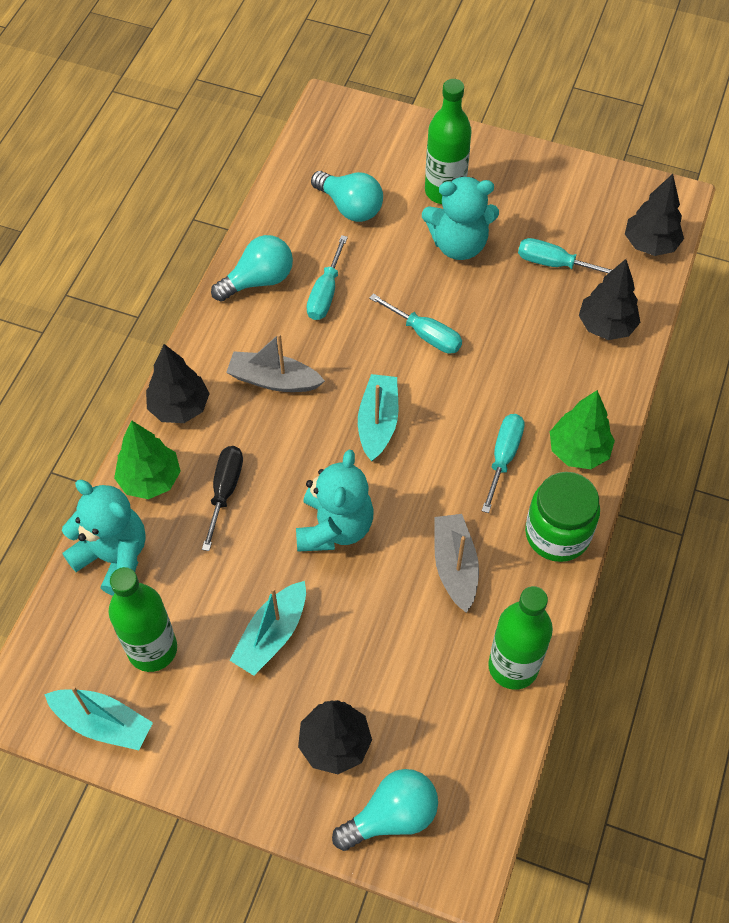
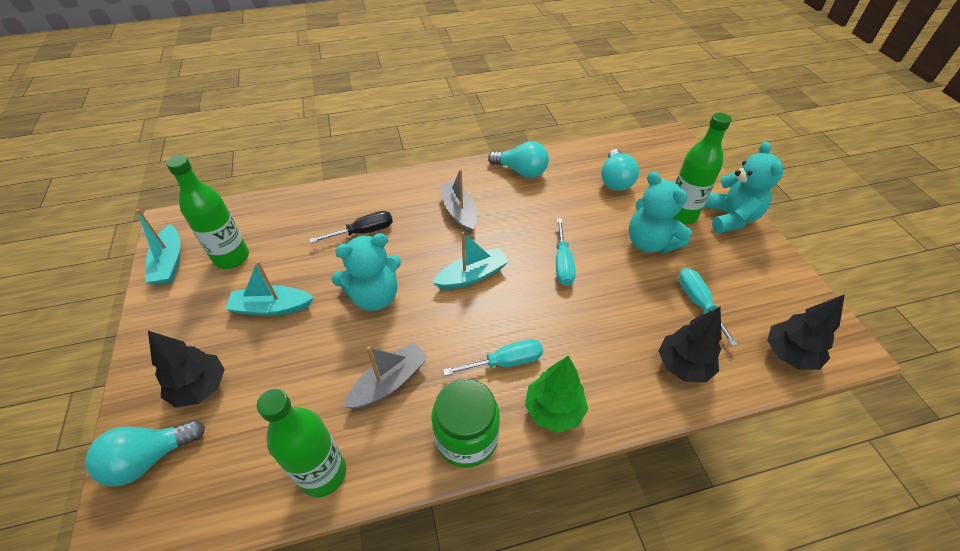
camera: 55 degrees right, 10 degrees down
turquoise teddy bear [62,480,146,596] -> turquoise teddy bear moved to [704,141,783,233]
green tree [114,420,181,499] -> none
black tree [146,344,210,423] -> none
turquoise screwdriver [306,235,348,320] -> none
turquoise light bulb [332,769,438,851] -> turquoise light bulb turned 120 degrees clockwise [85,420,205,487]

